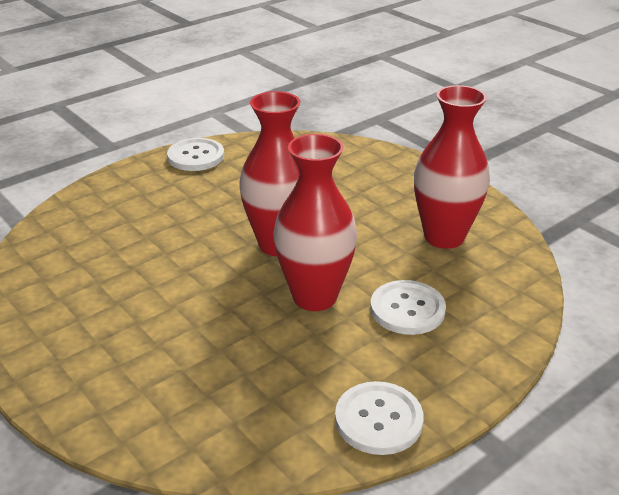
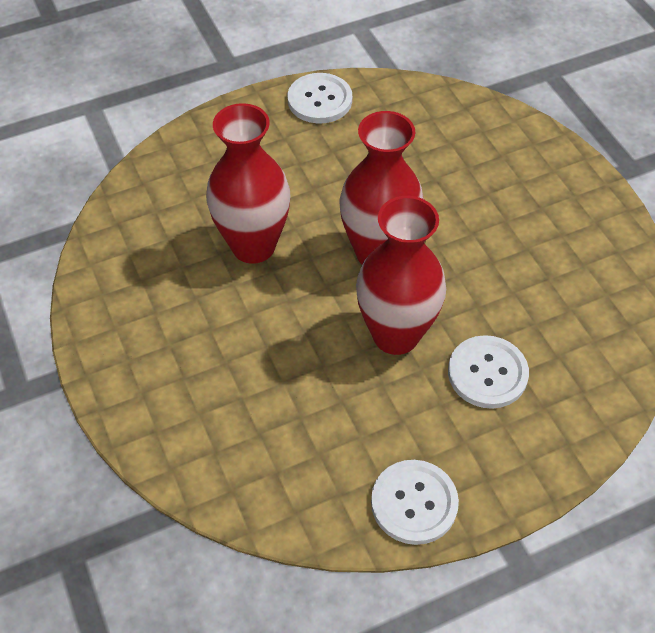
camera: 15 degrees right, 20 degrees up
red vase [414,85,490,249] -> red vase moved to [206,103,290,264]

